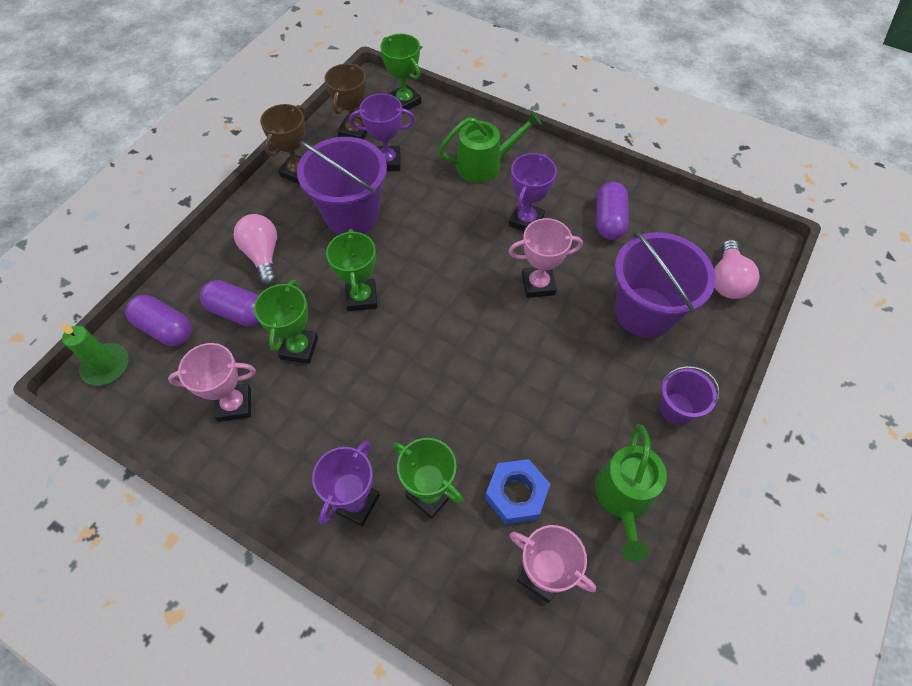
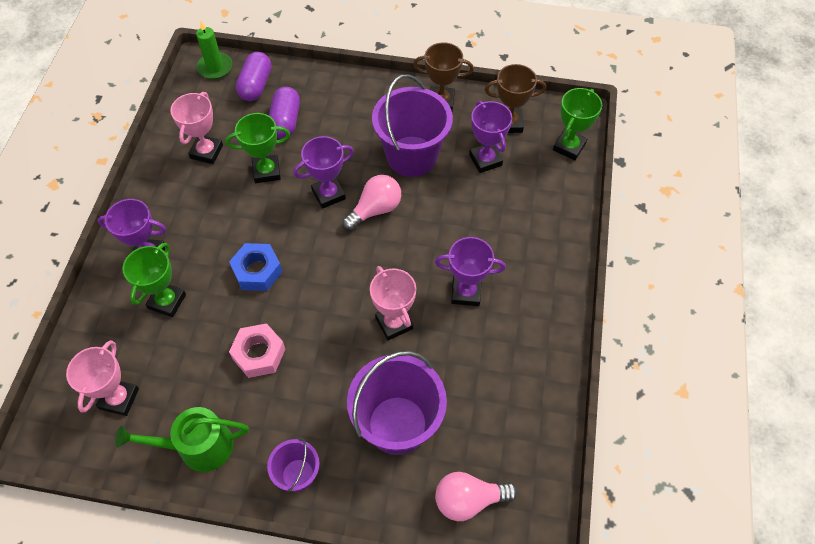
camera: 70 degrees right, 0 degrees up
pink trophy [168,343,256,422] -> pink trophy turned 45 degrees clockwise [170,92,223,164]
pink light bulb [233,214,277,285] -> pink light bulb moved to [342,175,401,231]
green trophy [326,229,377,311] -> purple trophy [293,136,354,209]
green watering can [438,110,542,183] -> none
blue nut [485,459,550,524] -> blue nut moved to [229,243,282,291]
purple capsule [597,182,629,240] -> none
none -> pink nut [229,323,285,378]

